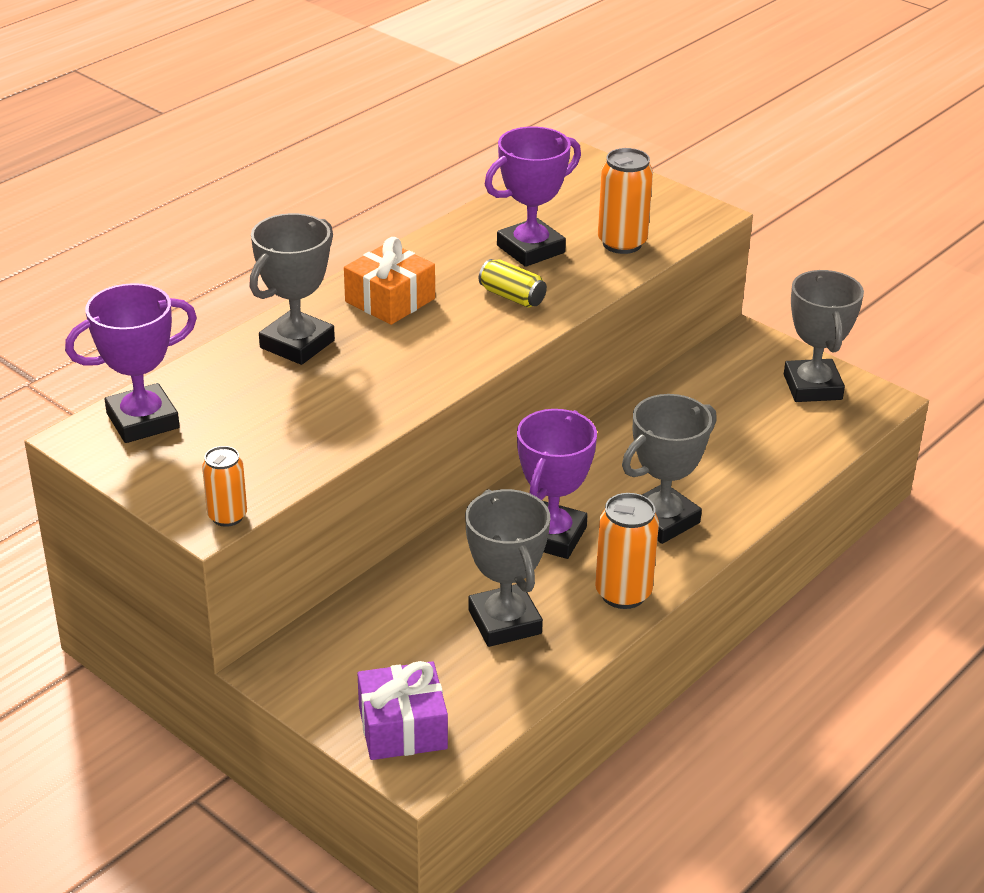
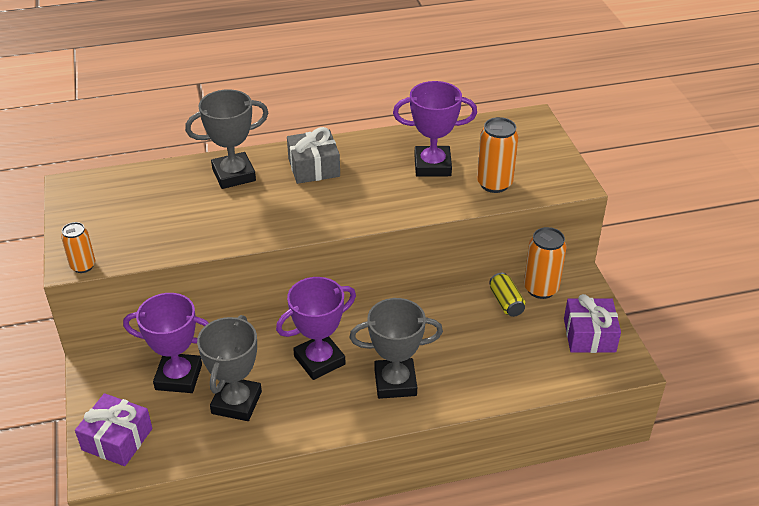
camera: 35 degrees right, 5 degrees up
purple trophy [65,283,197,443] -> purple trophy moved to [123,293,209,393]
orange gift [344,237,435,325] -> grey gift [287,127,340,184]
yellow can [479,259,547,308] -> yellow can moved to [489,273,525,317]
orange can [595,493,659,609] -> orange can moved to [524,227,567,299]
grey trophy [784,270,864,402] -> purple gift [564,294,621,353]

